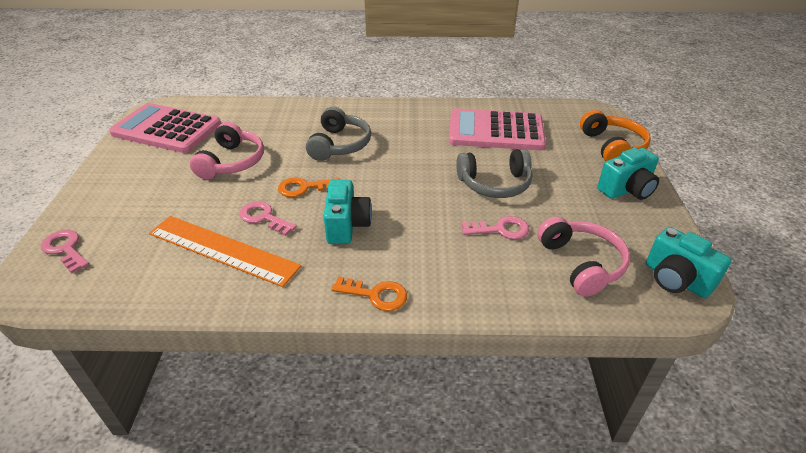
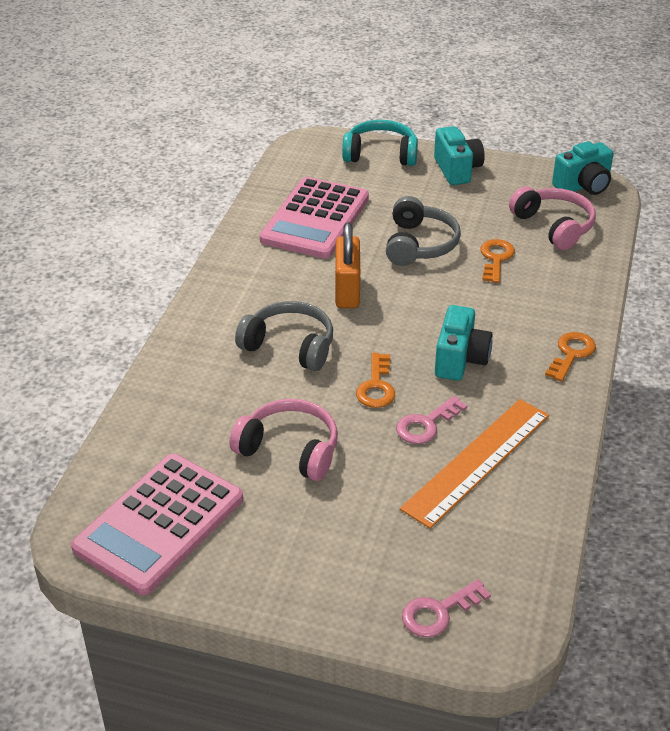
camera: 75 degrees left, 0 degrees up
turquoise camera [323,180,372,244] -> turquoise camera turned 90 degrees clockwise [435,305,493,381]
pink key [462,216,529,239] -> orange key [480,239,515,283]
pink headphones [537,216,630,297] -> pink headphones turned 60 degrees clockwise [509,186,596,250]
orange headphones [580,110,651,161] -> turquoise headphones [342,120,418,166]
none -> orange padlock [335,222,360,308]

